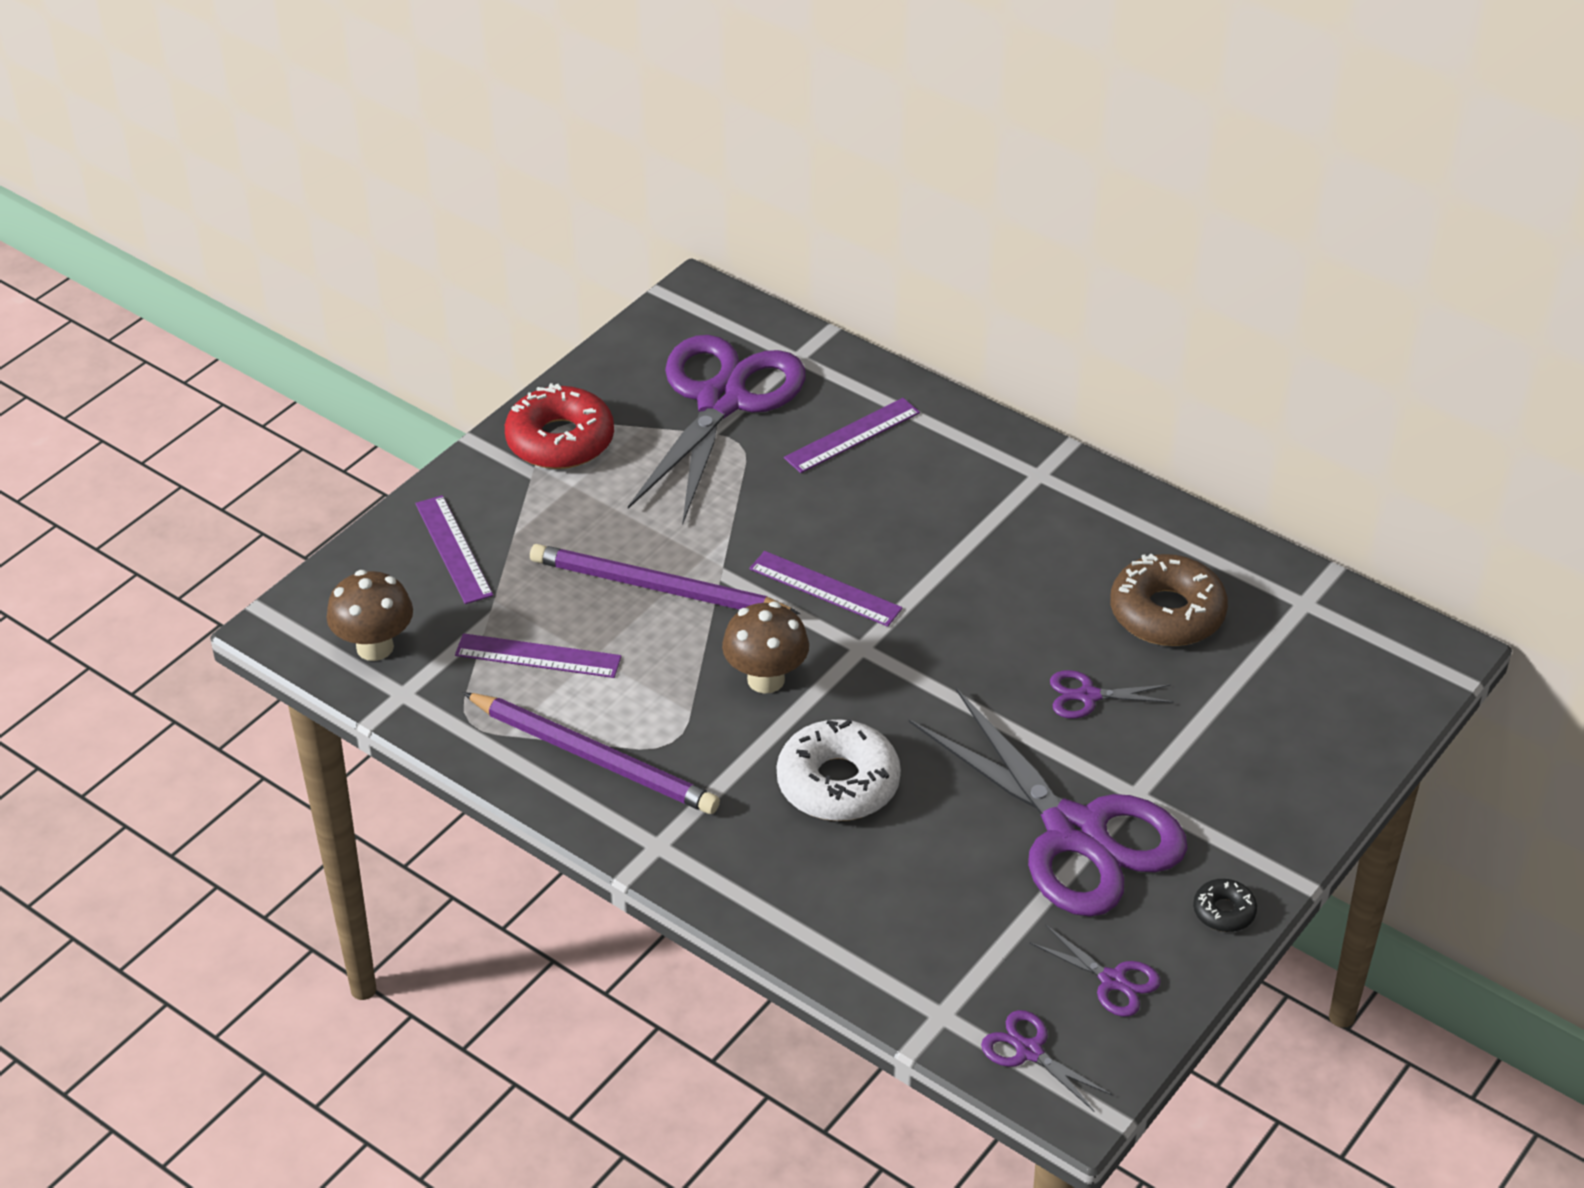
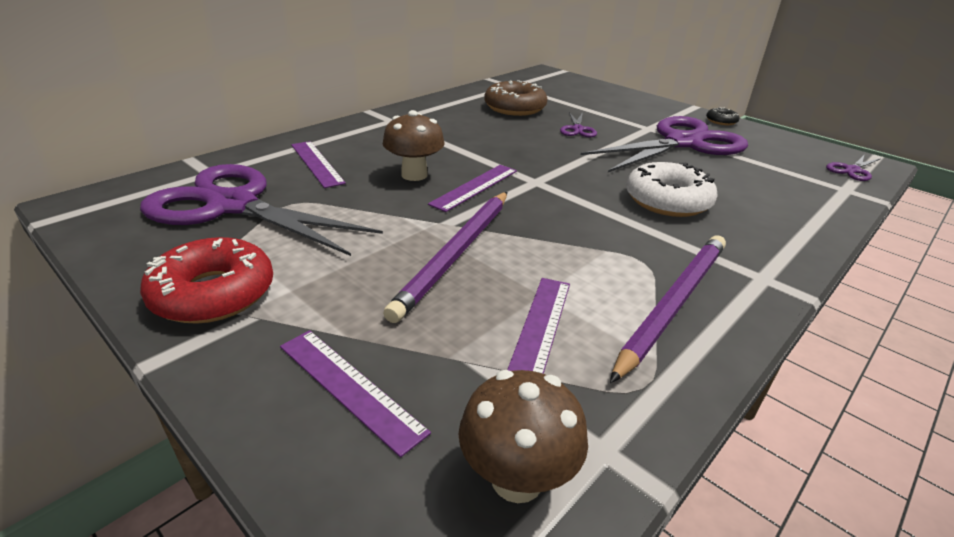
camera: 85 degrees left, 10 degrees down
purple ruler [415,495,493,604] -> purple ruler turned 60 degrees clockwise [280,330,431,457]
brown mushroom [722,602,809,693] -> brown mushroom moved to [383,110,445,181]
purple scissors [1030,924,1161,1017] -> none

